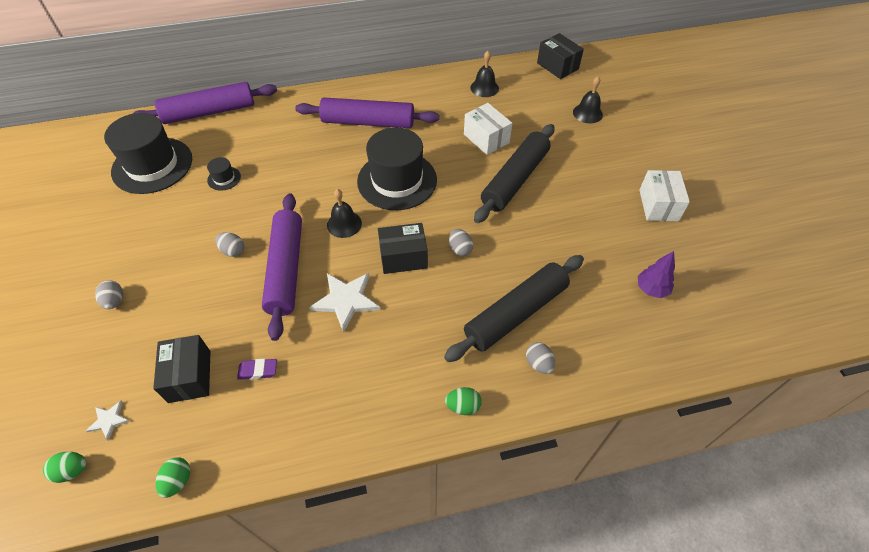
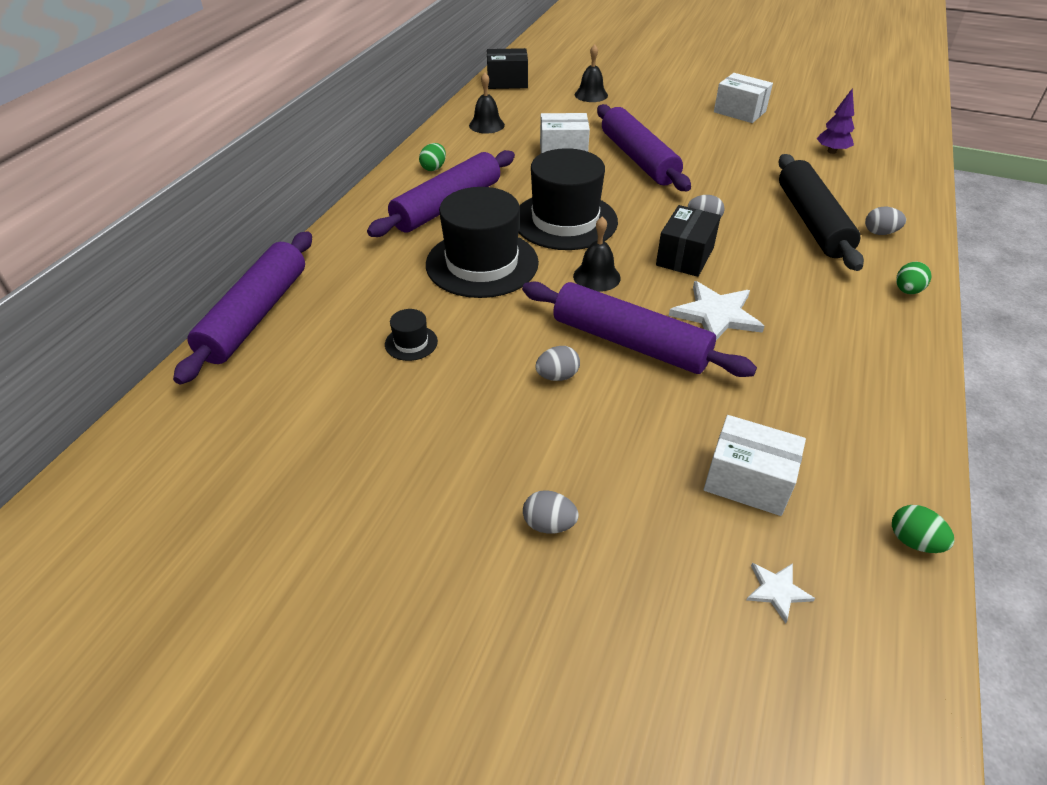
camera: 55 degrees left, 10 degrees down
green egg [43,452,86,483] -> green egg moved to [419,143,446,171]
black hat [104,113,192,194] -> black hat moved to [426,187,539,298]
black box [153,335,211,403] -> white box [704,415,806,516]
purple eraser [237,359,277,380] -> none
black rolling pin [474,124,554,223] -> purple rolling pin [597,104,691,191]

